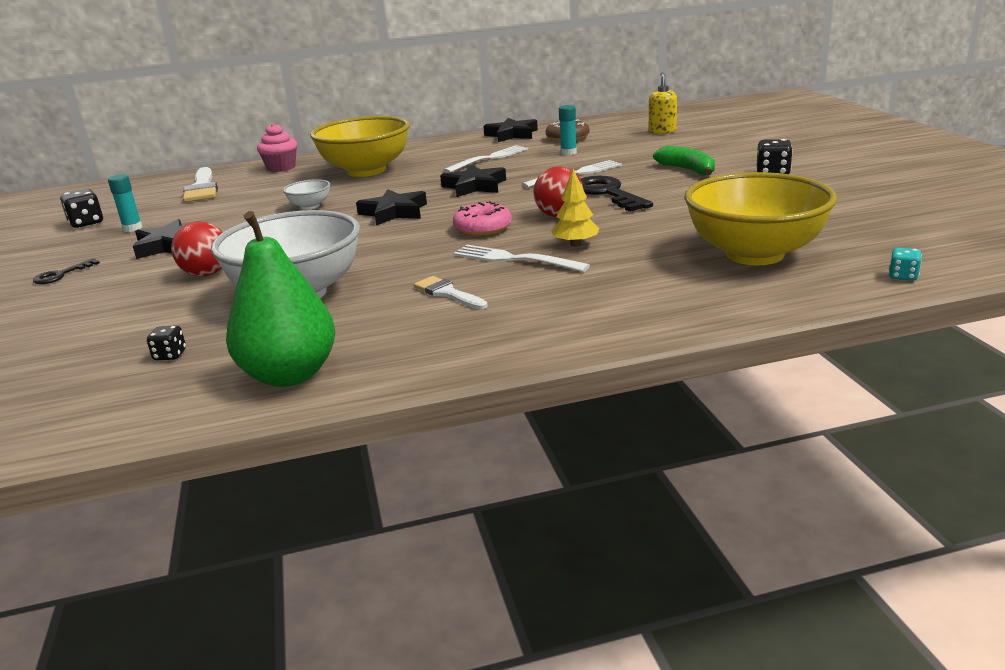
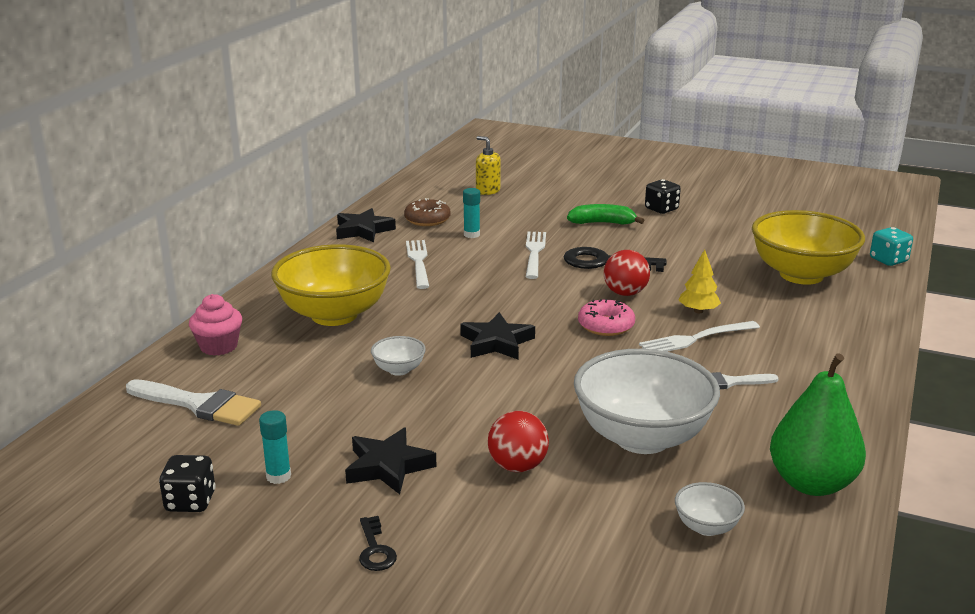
camera: 55 degrees left, 0 degrees up
black dice [147,326,186,360] -> white bowl [675,482,745,536]
black star [440,165,506,197] -> none
turquoise dice [889,248,922,281] -> turquoise dice [870,227,913,266], size x1.67

